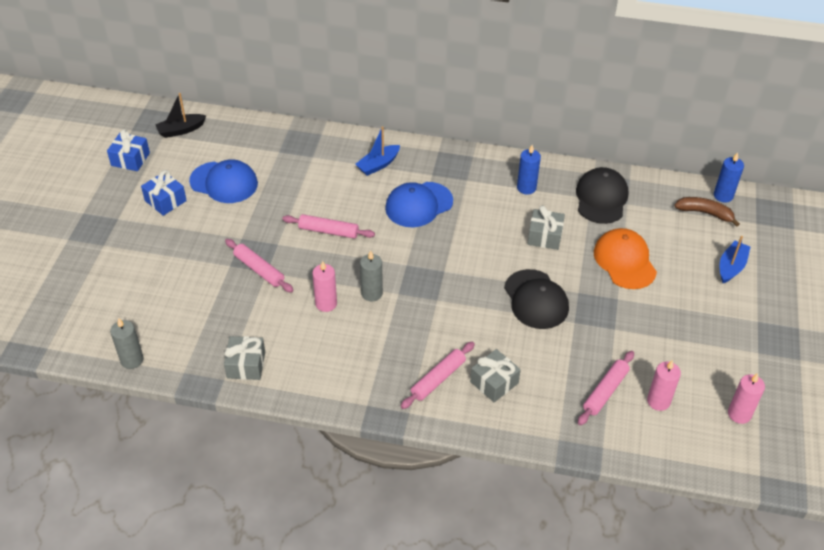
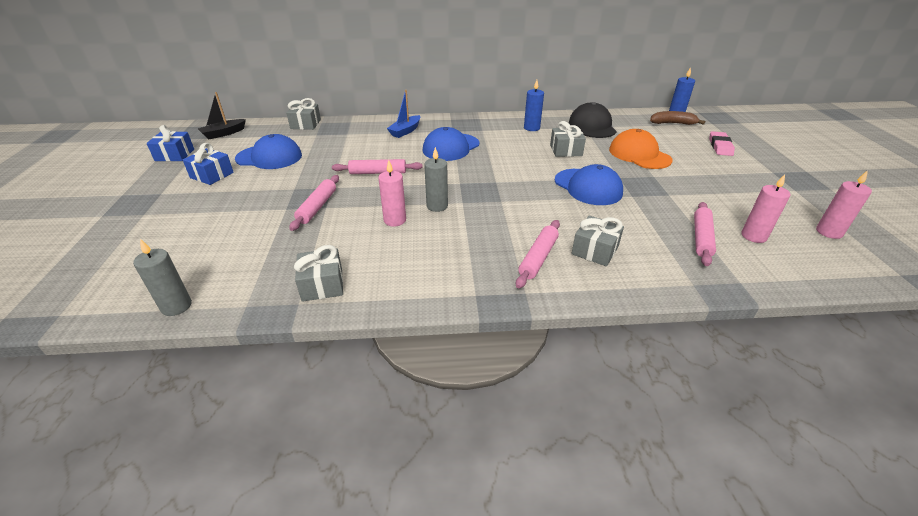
camera: 15 degrees left, 10 degrees down
pink rolling pin [225,239,293,293] -> pink rolling pin turned 75 degrees clockwise [289,175,339,231]
black cap [504,269,569,329] -> blue cap [555,164,623,205]
blue boat [720,236,750,283] -> pink eraser [709,131,735,156]
none -> grey gift [286,98,321,130]

